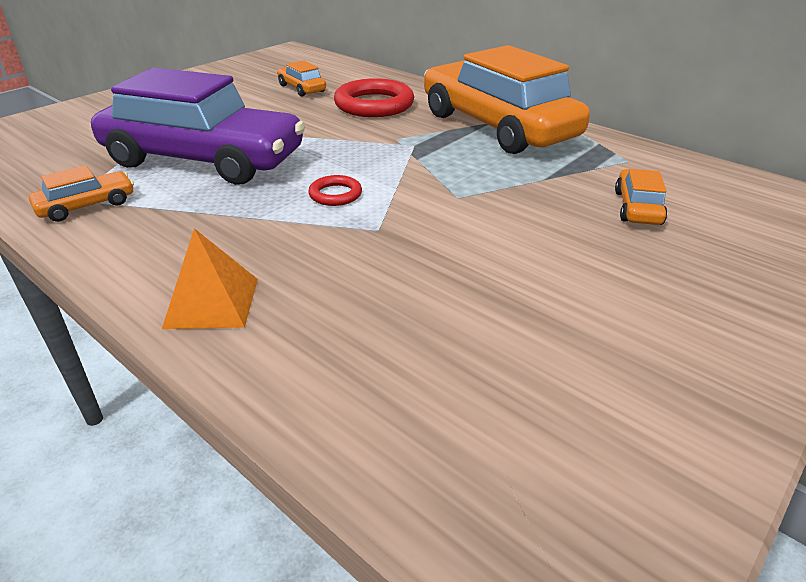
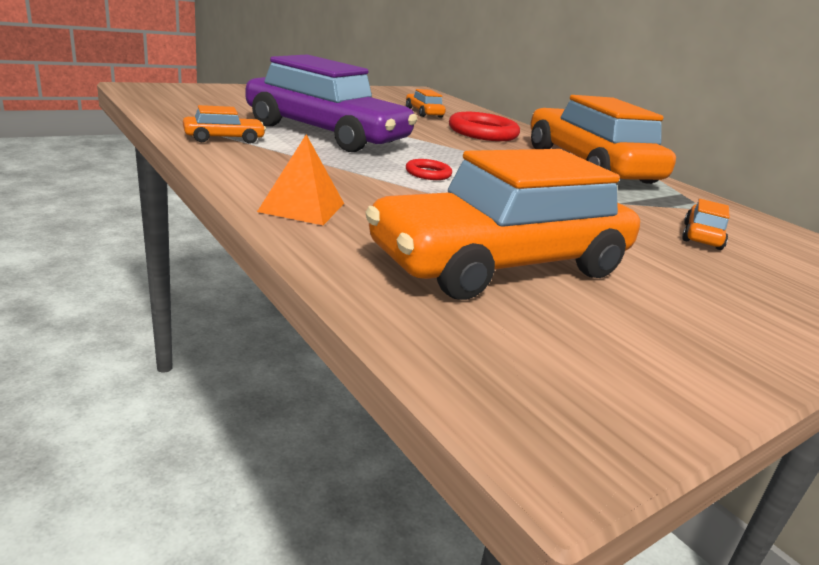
camera: 10 degrees right, 10 degrees down
none -> orange car [365,149,640,300]

